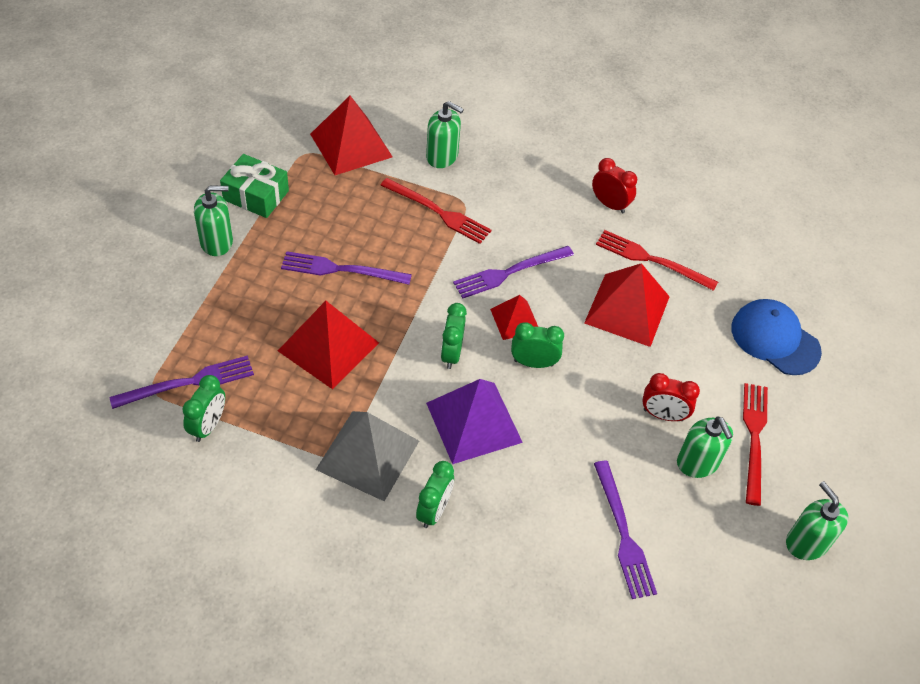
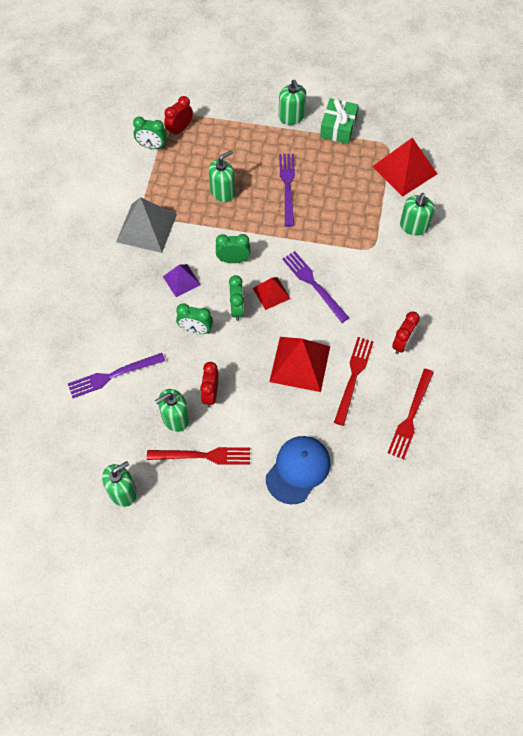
camera: 85 degrees right, 10 degrees up
purple fork [109,355,254,409] -> red clock [164,96,193,137]
red pyramid [278,301,379,389] -> green soap dispenser [209,150,235,202]
red fork [380,178,492,244] -> red fork moved to [388,369,434,460]
green clock [416,461,454,528] -> green clock moved to [176,303,213,334]
purple pyramid [426,379,523,464] -> purple pyramid [163,264,201,297], size x0.57

